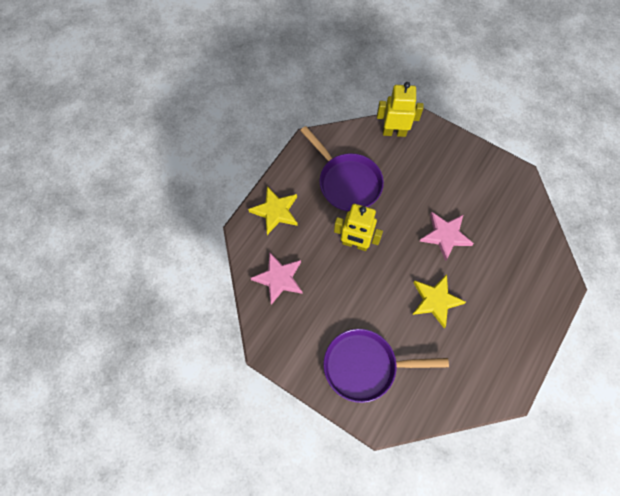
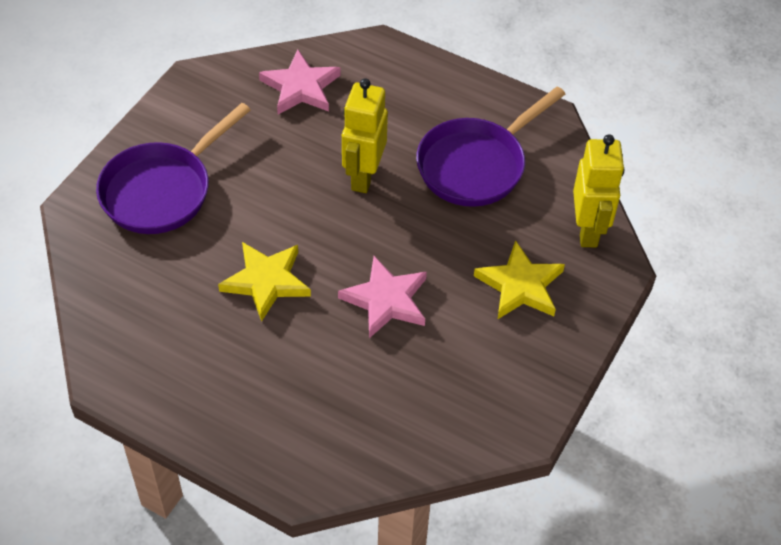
camera: 85 degrees right, 15 degrees down
yellow star [248,186,298,235] -> yellow star moved to [474,240,565,320]
purple pan [323,329,449,403] -> purple pan turned 135 degrees counterclockwise [96,103,250,234]

